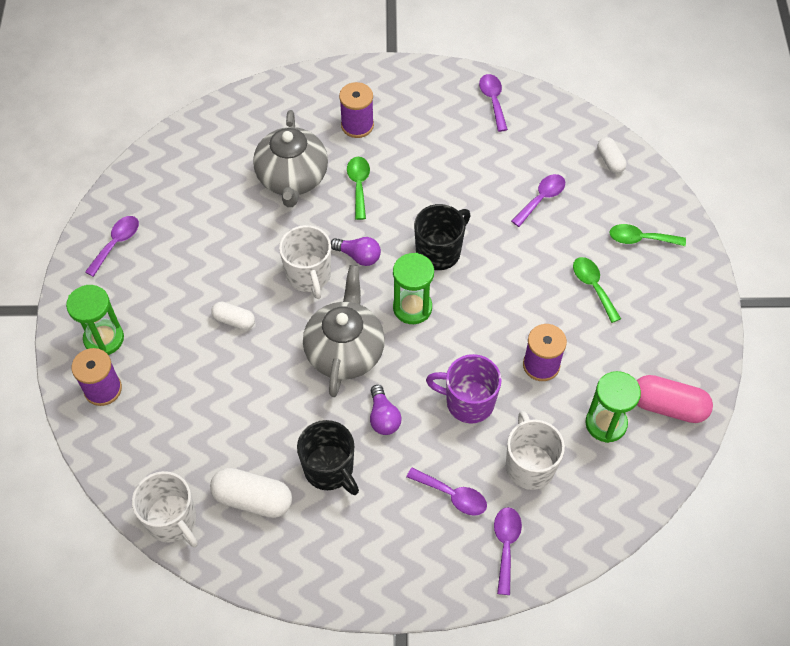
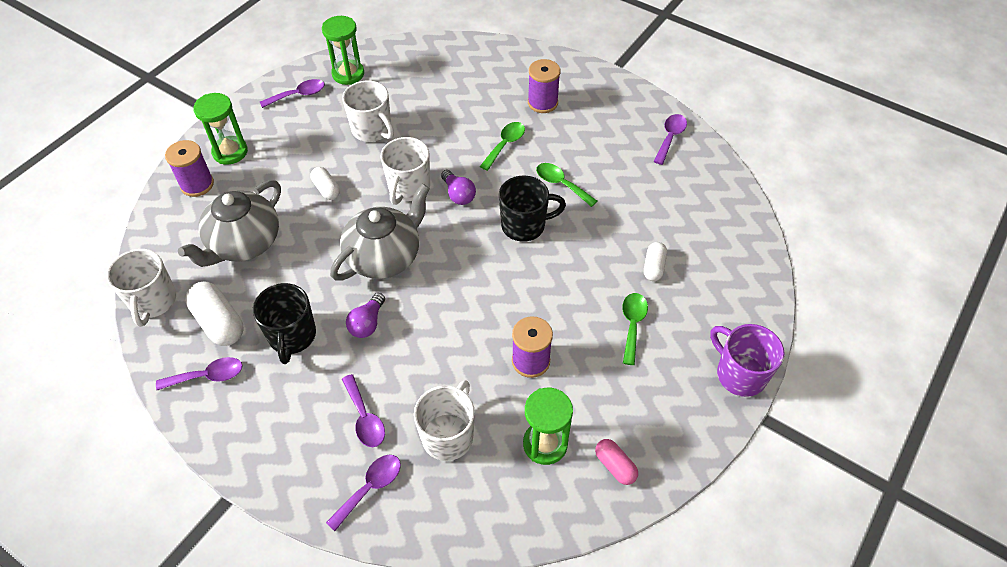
camera: 35 degrees right, 5 degrees down
grey teapot [253,110,328,207] -> grey teapot moved to [178,180,281,267]
green hourglass [393,253,434,324] -> green hourglass moved to [322,16,364,85]
purple mug [426,354,502,424] -> purple mug moved to [710,324,785,397]
purple spoon [511,174,565,227] -> purple spoon moved to [156,357,243,390]
white capsule [597,137,627,173] -> white capsule moved to [644,242,667,281]
green spoon [609,224,686,246] -> green spoon moved to [536,163,597,207]
pink capsule [637,375,713,423] -> pink capsule [595,439,638,485], size x0.60
none -> white mug [342,80,394,142]

